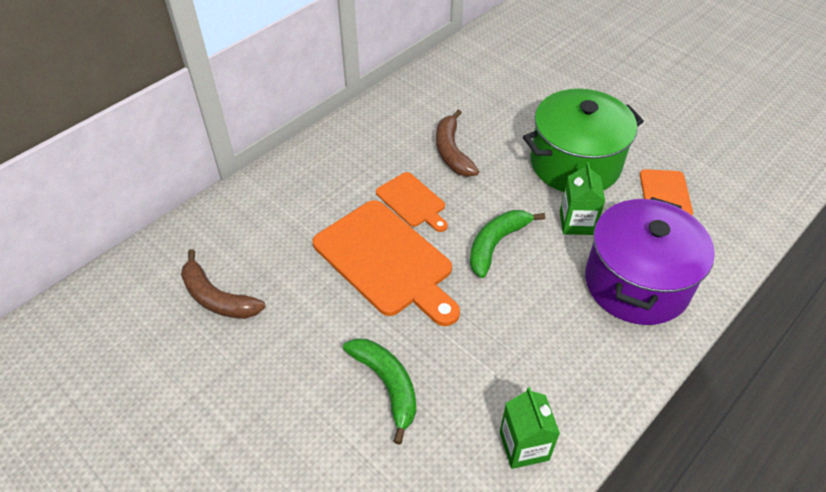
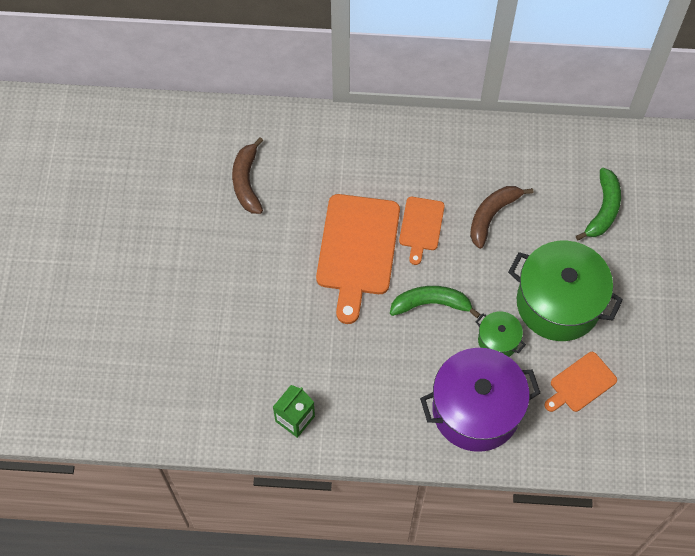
camera: 50 degrees right, 15 degrees up
green banana [343,338,416,445] -> green banana moved to [576,168,621,240]
green carton [560,162,605,235] -> green pot [476,311,526,357]

